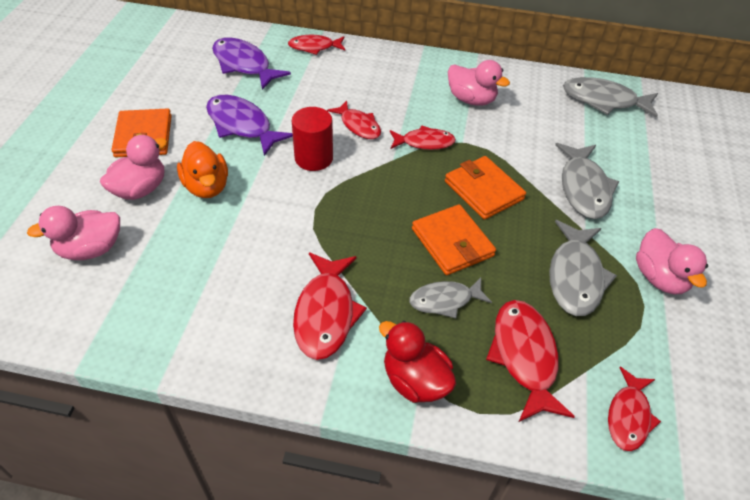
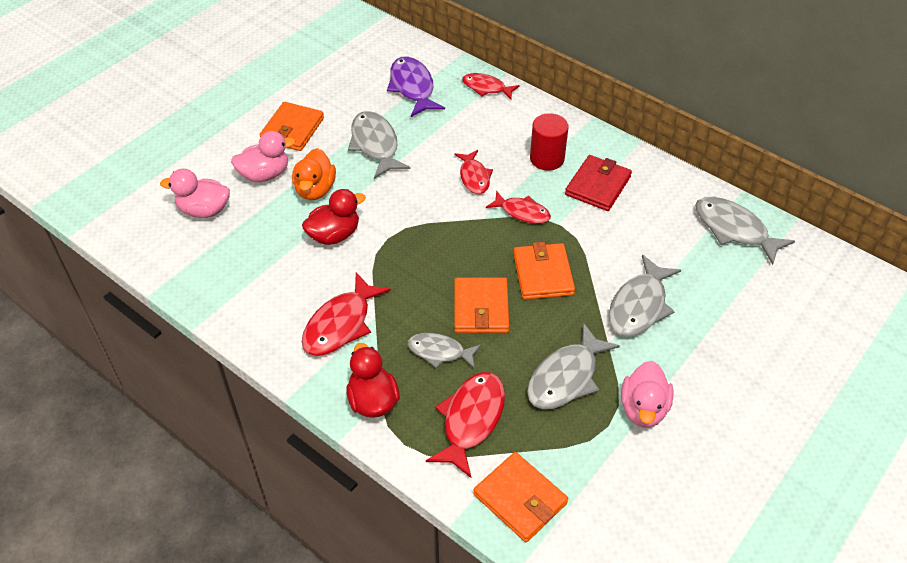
camera: 30 degrees right, 0 degrees up
purple fish [206,95,293,156] -> grey fish [348,111,411,179]
red cylinder [292,107,333,171] -> red cylinder moved to [530,113,569,170]
pink duck [448,60,510,106] -> red wallet [565,155,632,211]
red fish [608,367,661,451] -> orange wallet [473,452,568,542]
none -> red duck [302,189,366,245]

